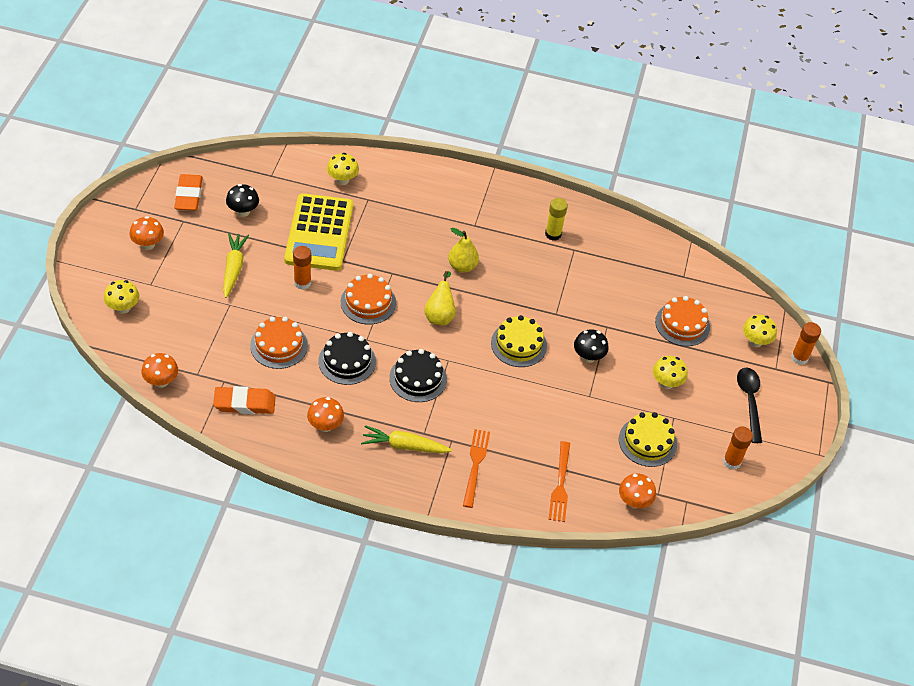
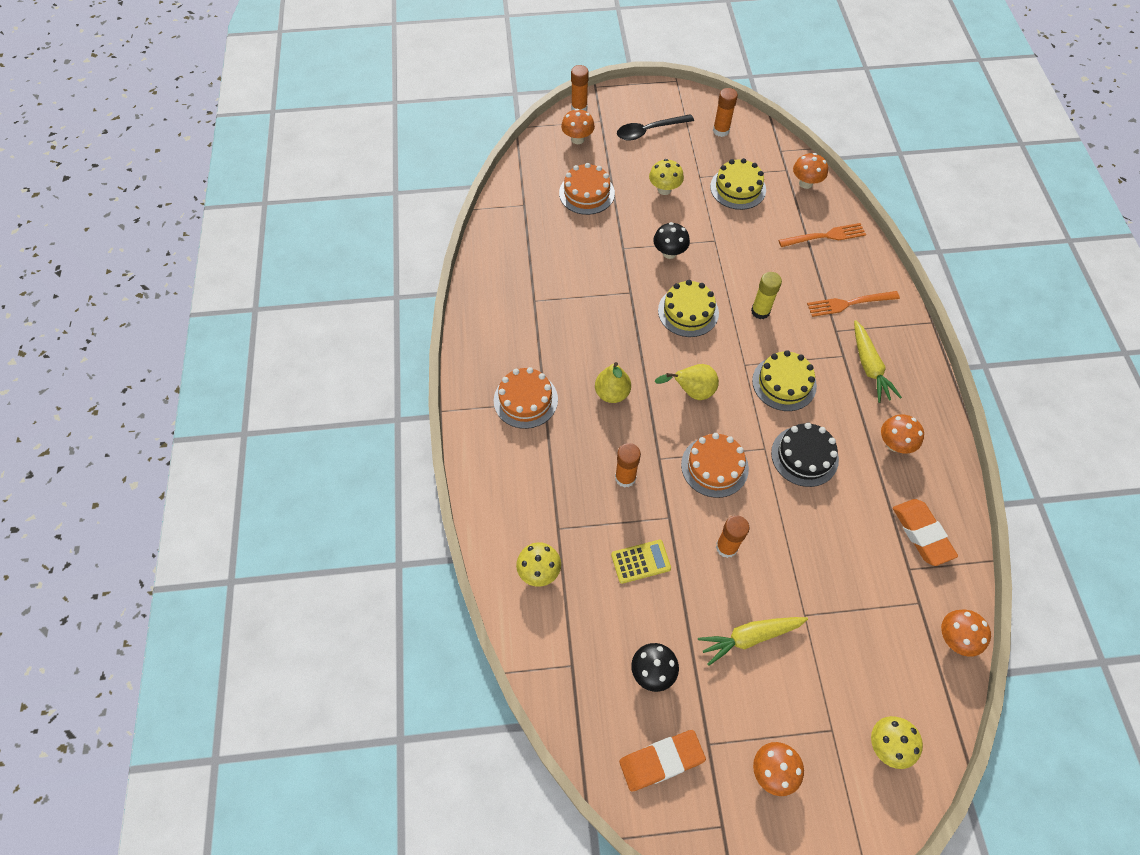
camera: 105 degrees left, 10 degrees up
orange cake [250,317,308,369] -> orange cake moved to [494,367,558,429]
yellow calculator [284,193,353,271] -> yellow calculator [611,540,671,584], size x0.44
black cake [389,349,447,402] -> yellow cake [752,350,817,411]
yellow glue stick [545,198,568,241] -> yellow glue stick moved to [751,272,782,319]
yellow mushroom [743,315,777,347] -> orange mushroom [561,109,595,144]
none -> orange glue stick [615,443,641,488]

